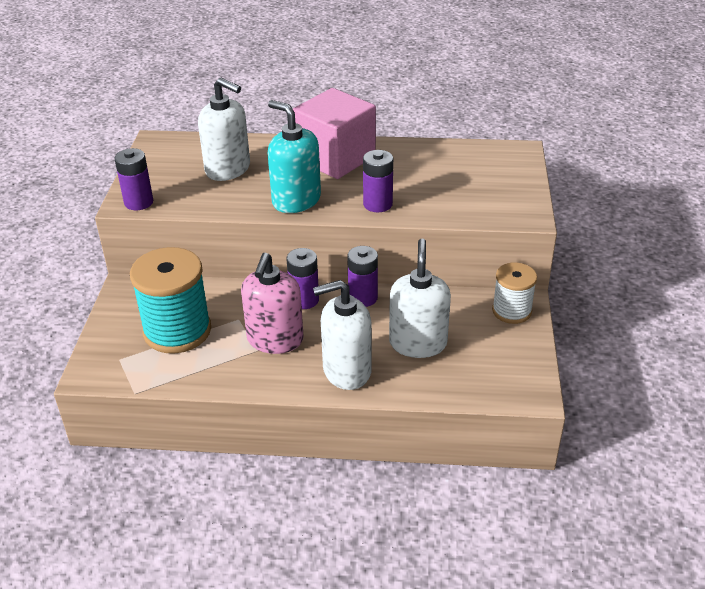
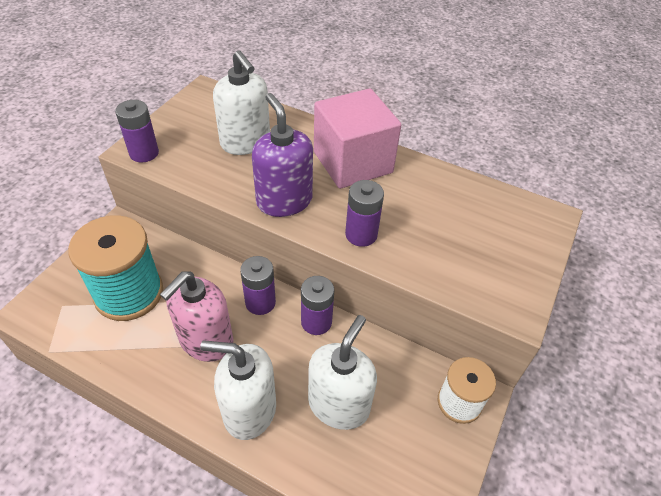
camera: 20 degrees right, 10 degrees up
turquoise soap dispenser [268,100,321,213] -> purple soap dispenser [252,93,313,217]

